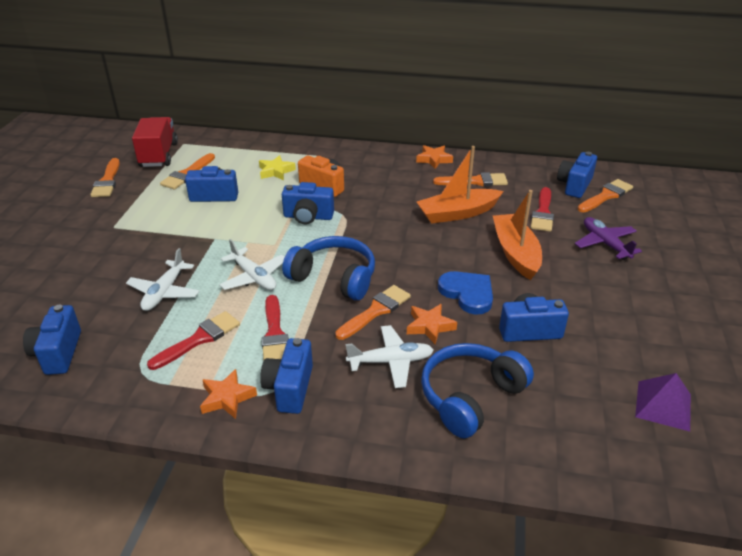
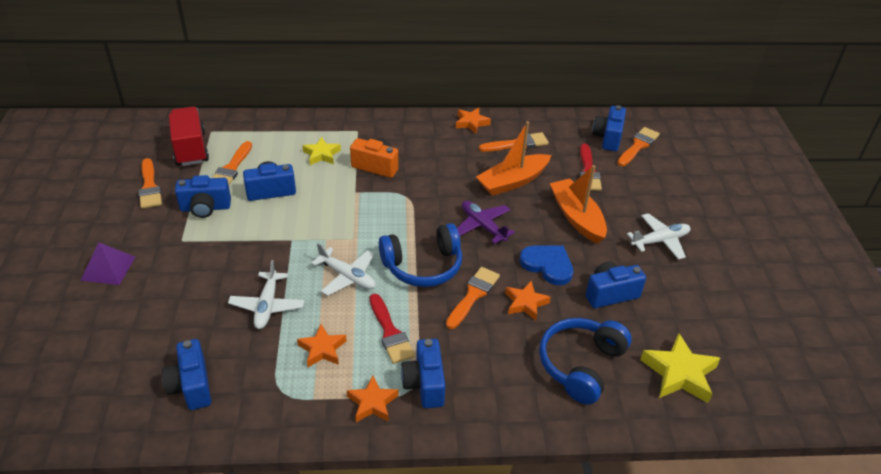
camera: 15 degrees left, 5 degrees up
red brush [147,311,240,370] -> orange star [297,324,347,367]
blue camera [282,182,334,224] -> blue camera moved to [175,175,231,218]
blue headphones [282,236,375,301] -> blue headphones turned 150 degrees clockwise [379,223,462,287]
white plane [345,325,434,388] -> white plane moved to [627,213,691,260]
purple plane [575,217,642,260] -> purple plane moved to [457,201,515,244]
purple pyramid [635,373,691,431] -> purple pyramid moved to [80,242,135,285]
none -> yellow star [640,333,721,403]

